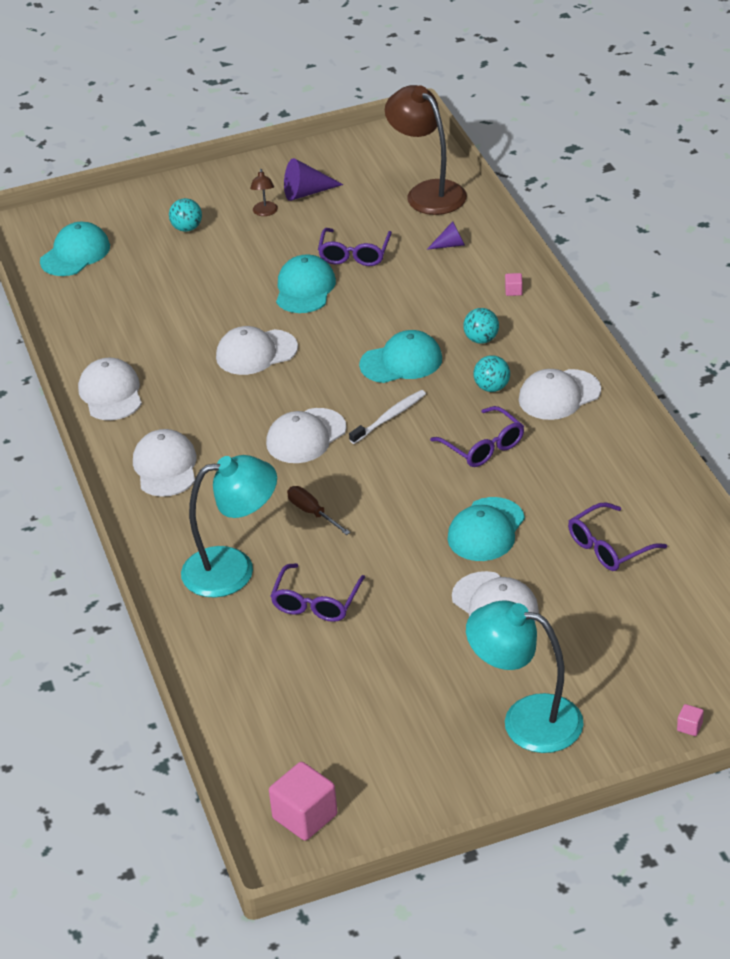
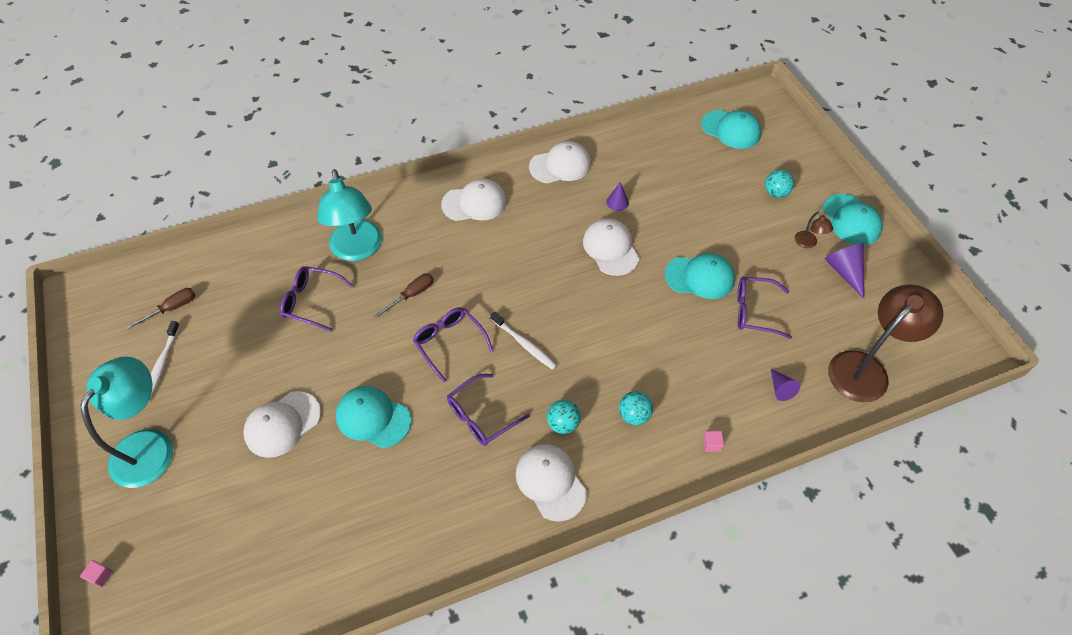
camera: 85 degrees right, 15 degrees up
brown lamp [250,169,278,216] -> brown lamp turned 105 degrees counterclockwise [795,211,833,248]
white cap [266,408,346,463] -> none
pink cube [269,762,337,841] -> none
turquoise cap [359,330,442,383] -> turquoise cap moved to [823,194,883,245]
purple glasses [568,502,667,571] -> purple glasses moved to [413,307,493,382]
none -> brown screwdriver [126,288,195,330]
none -> white toothbrush [148,321,180,402]
none -> purple cone [606,182,629,211]

